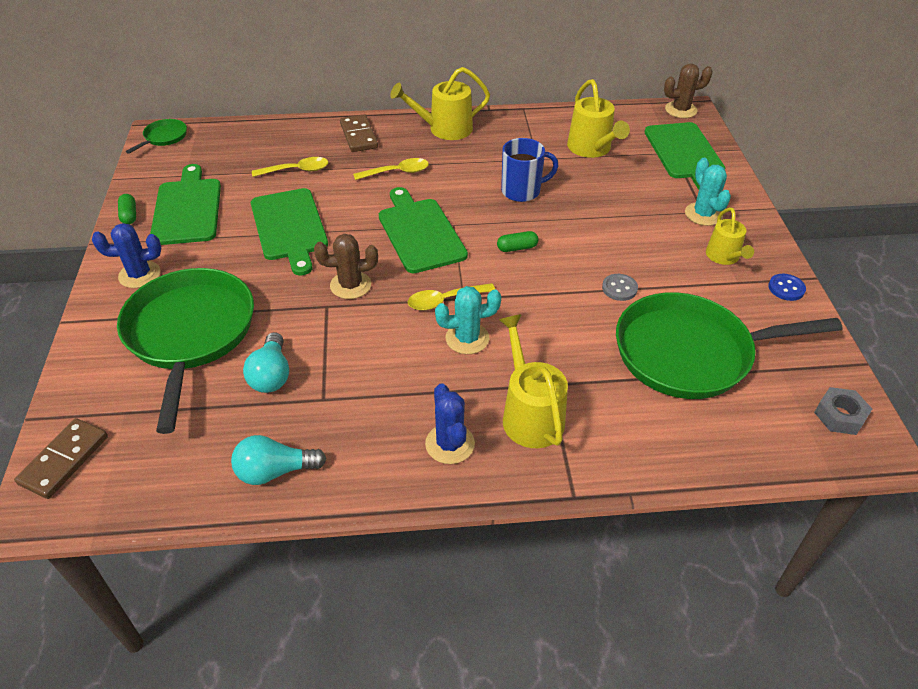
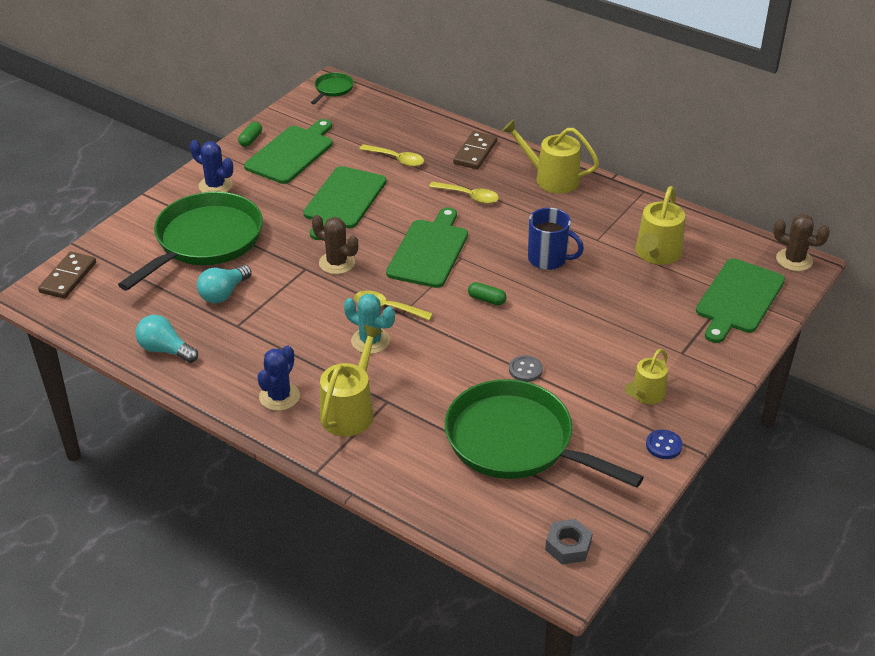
camera: 40 degrees right, 5 degrees down
brown domino [14,418,108,499] -> brown domino turned 45 degrees counterclockwise [38,252,96,299]
green pan [126,119,187,154] -> green pan turned 45 degrees counterclockwise [311,72,354,104]
turquoise cactus [685,158,731,226] -> none

